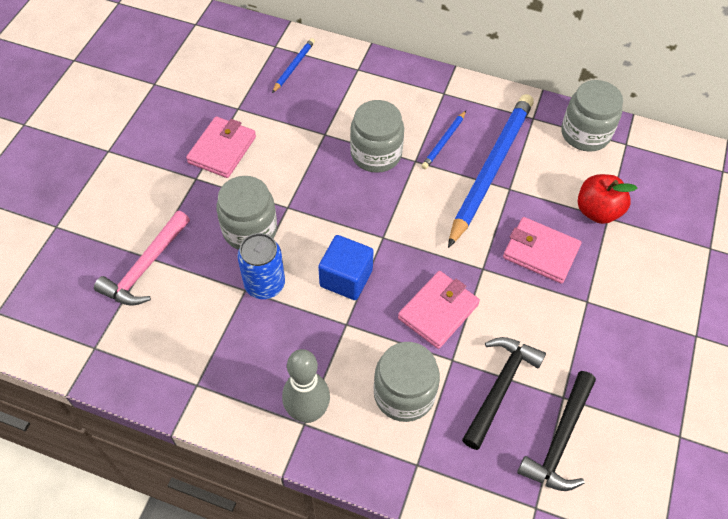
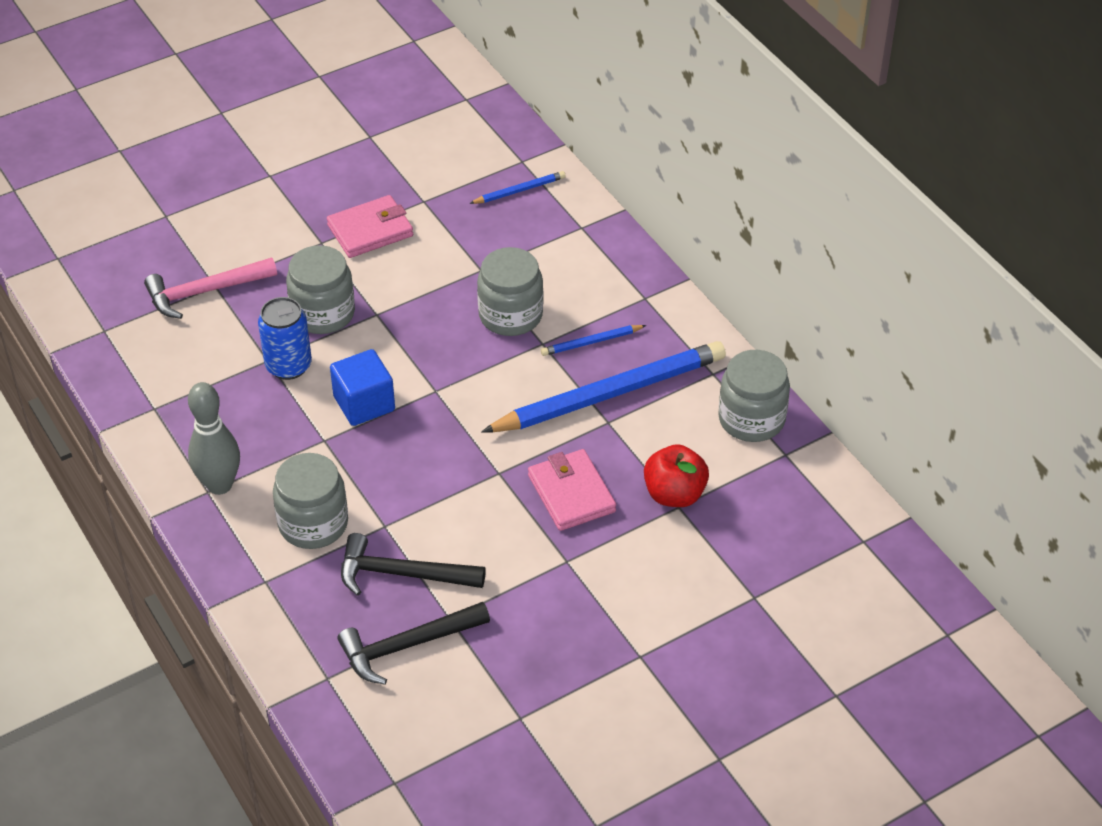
camera: 40 degrees right, 10 degrees down
pink wallet [398,271,480,349] -> none
black hammer [462,337,546,450] -> black hammer turned 150 degrees counterclockwise [341,533,486,596]

